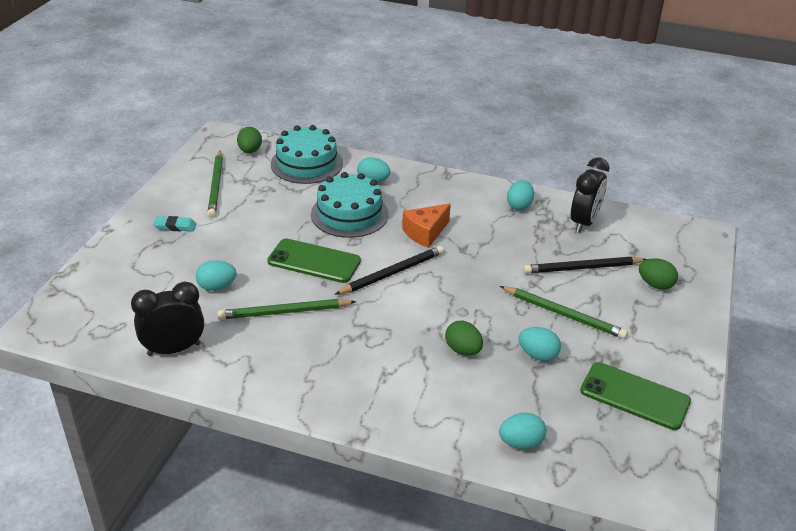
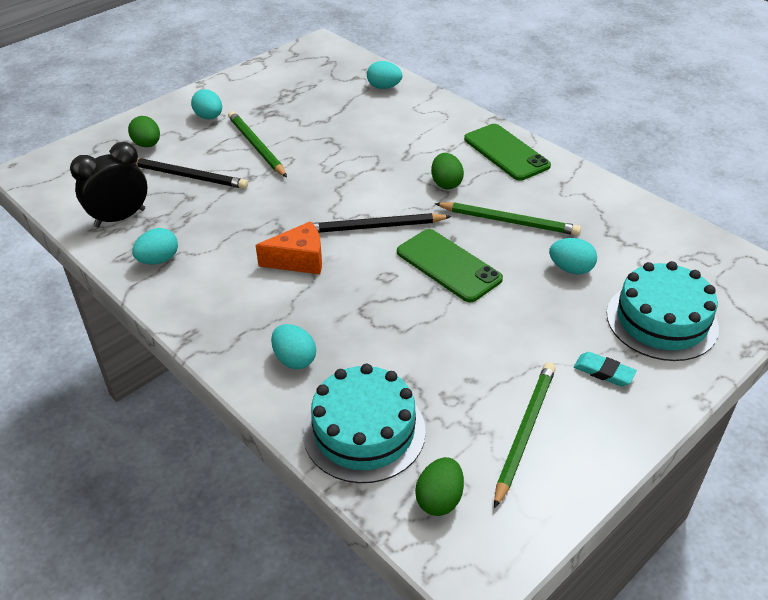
camera: 150 degrees left, 5 degrees up
black clock [131,282,204,356] -> none
turquoise cake [311,172,389,238] -> turquoise cake moved to [607,261,719,361]
green egg [445,321,483,355] -> green egg moved to [431,153,464,189]
turquoise egg [518,327,561,361] -> turquoise egg moved to [191,89,222,119]
green phone [580,362,691,430] -> green phone moved to [464,124,551,181]

